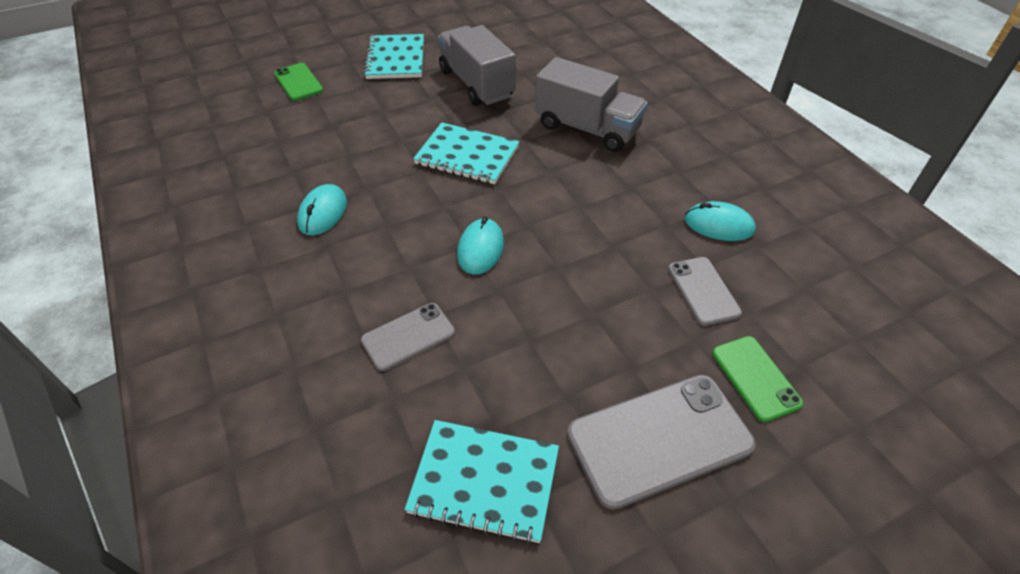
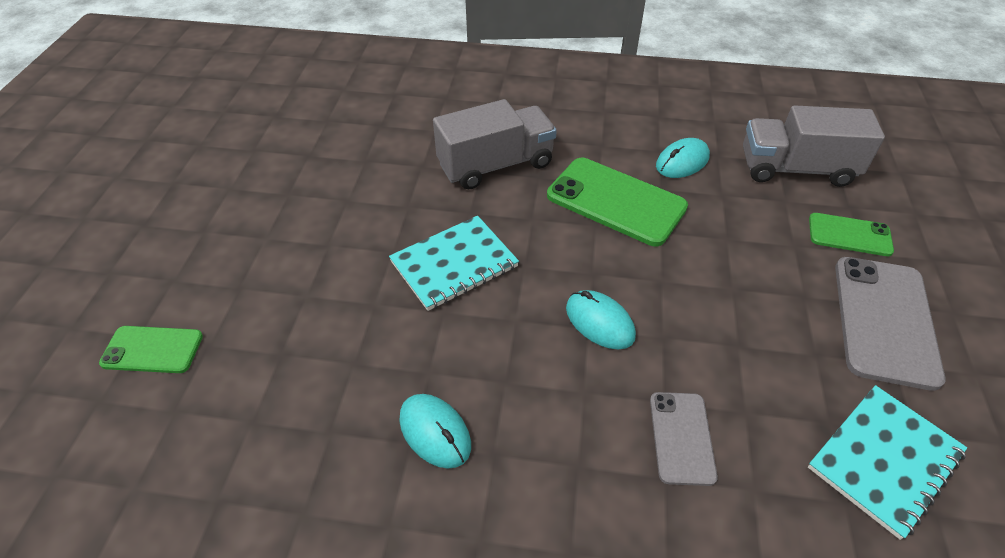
camera: 55 degrees left, 0 degrees up
turquoise notebook [363,34,424,79] -> none
grey truck [438,25,516,106] -> grey truck moved to [743,105,885,187]
grey phone [668,257,742,326] -> none
none -> green phone [547,158,688,246]

